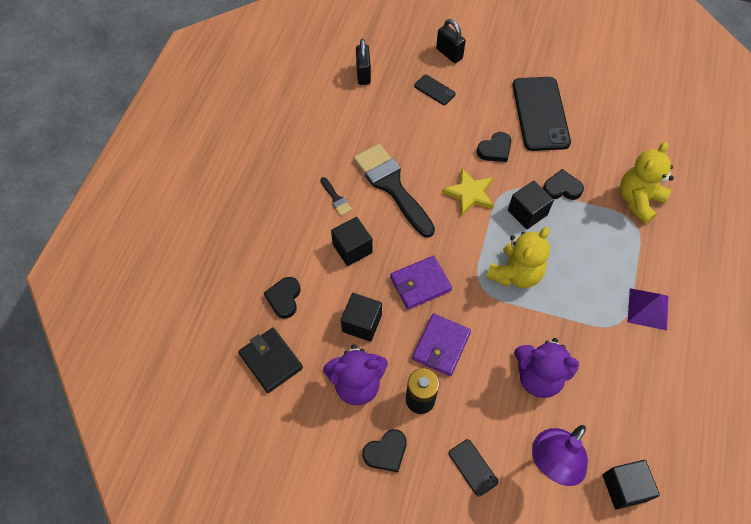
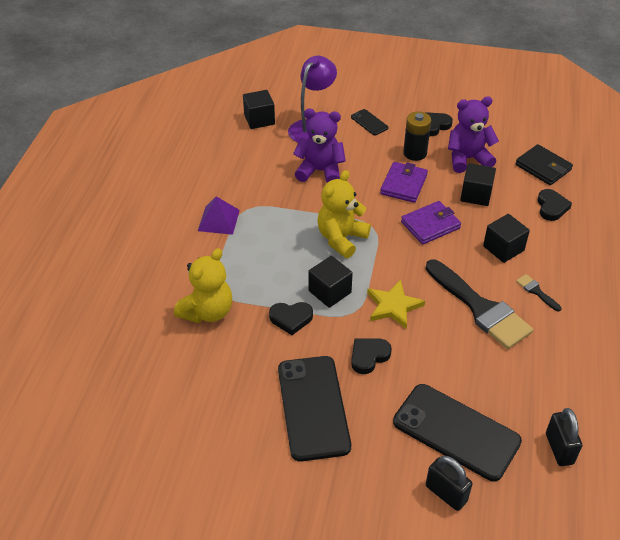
camera: 175 degrees right, 15 degrees down
black phone [414,75,456,105] -> black phone [393,384,522,481], size x2.20

